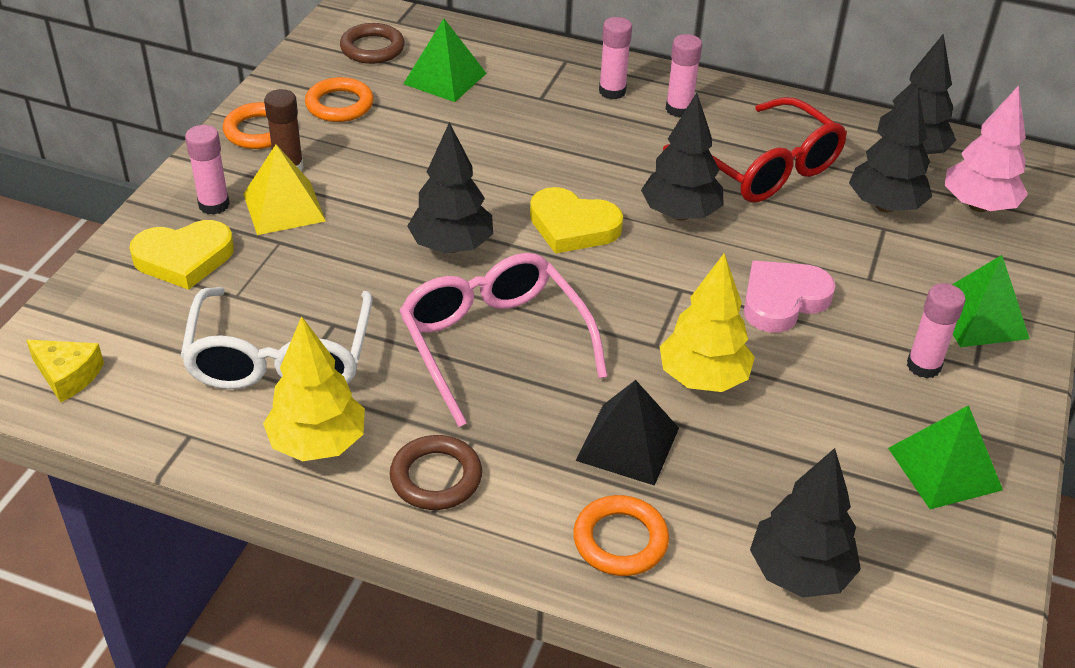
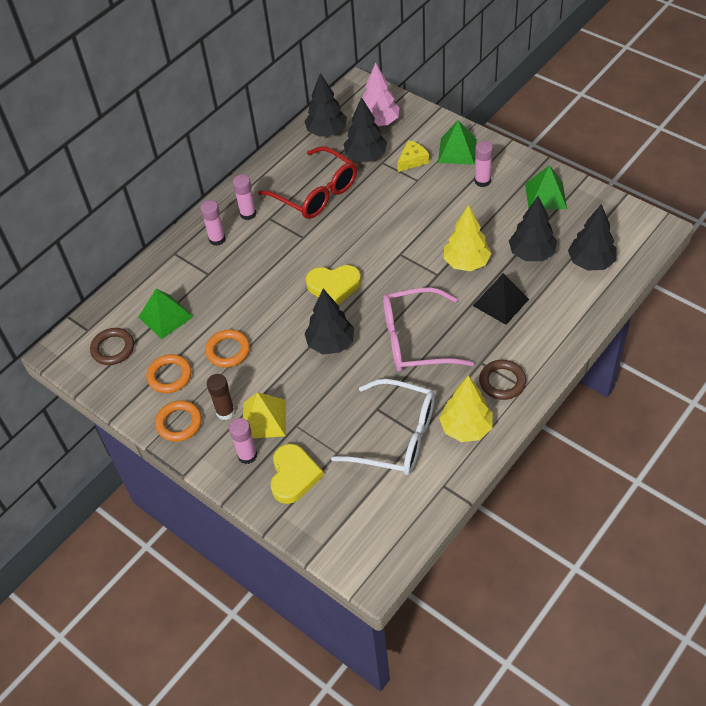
camera: 65 degrees left, 10 degrees up
yellow cheese [26,340,104,403] -> yellow cheese moved to [397,140,429,172]
yellow heart [530,187,623,254] -> yellow heart turned 45 degrees clockwise [306,265,361,304]
orange ring [573,495,669,576] -> orange ring moved to [205,329,250,367]
black tree [641,93,724,221] -> black tree moved to [509,196,557,261]
red glasses [663,97,847,202] -> red glasses turned 60 degrees clockwise [258,146,357,219]
pink heart [744,261,836,333] -> none

